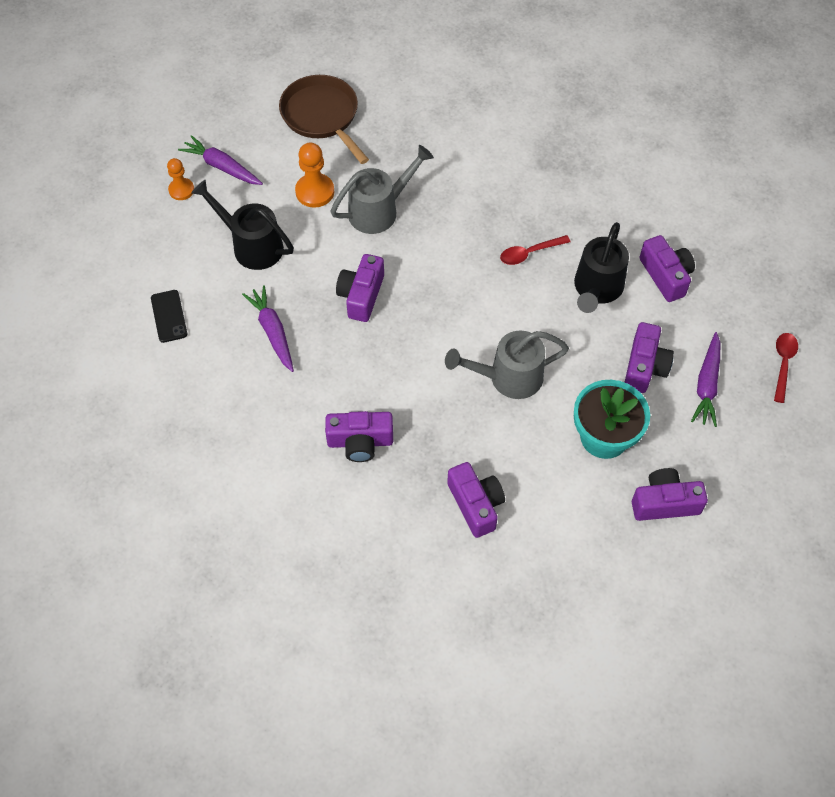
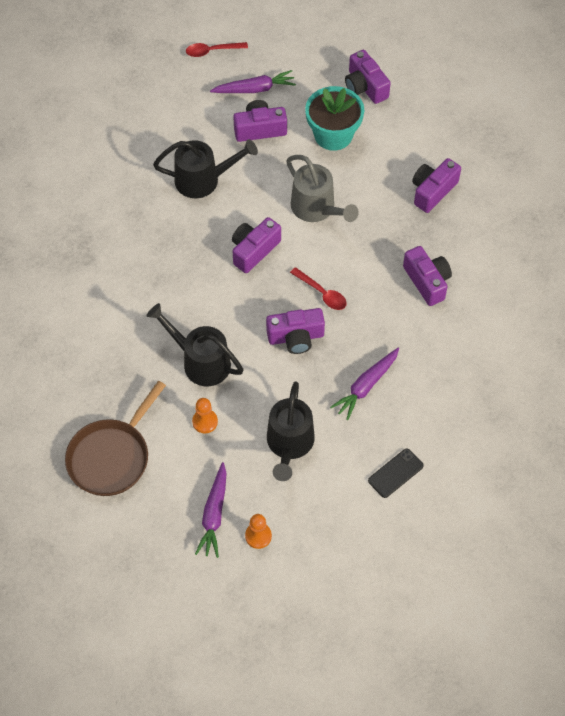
camera: 115 degrees left, 0 degrees up
orange pawn [295,143,334,208] -> orange pawn [192,398,218,433], size x0.66
grey watering can [330,145,434,234] -> black watering can [146,303,244,386]
red spoon [500,235,571,265] -> red spoon moved to [290,267,347,310]
purple camera [640,235,695,302] -> purple camera moved to [232,217,281,273]

